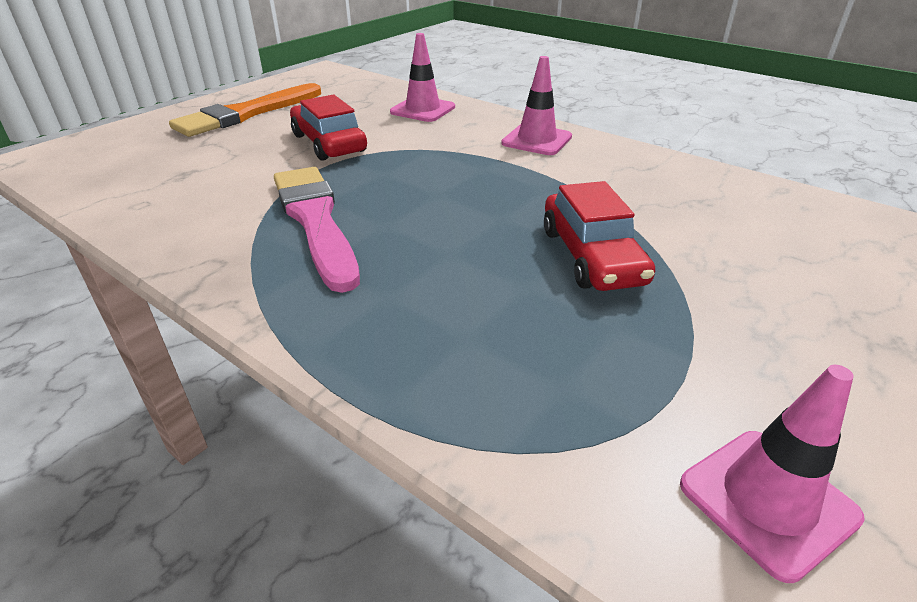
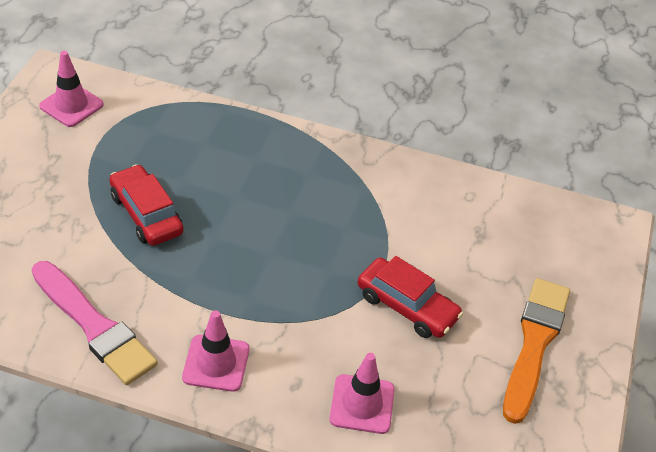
camera: 155 degrees right, 10 degrees up
pink brush [274,167,360,293] -> pink brush moved to [32,261,158,385]

